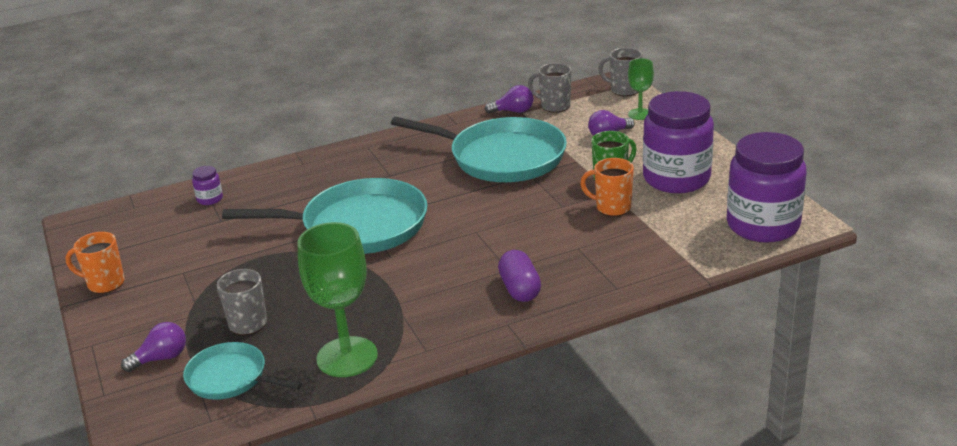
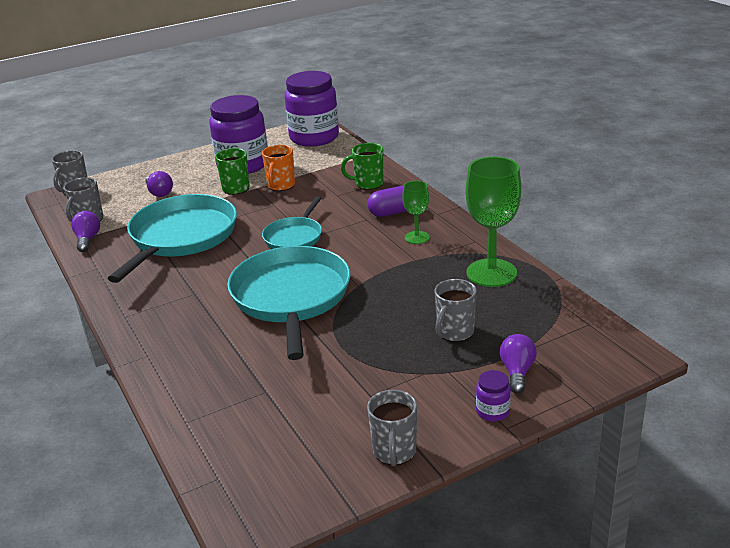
camera: 95 degrees left, 0 degrees up
orange mug [65,232,125,294] -> grey mug [367,390,417,466]
purple light bulb [121,322,186,372] -> purple light bulb turned 45 degrees clockwise [500,334,537,394]
turquoise pan [183,342,302,400] -> turquoise pan moved to [262,196,322,249]
purple jar [192,166,223,205] -> purple jar moved to [476,370,511,422]
green goblet [628,58,654,120] -> green goblet moved to [403,181,430,244]
none -> green mug [341,143,383,190]

